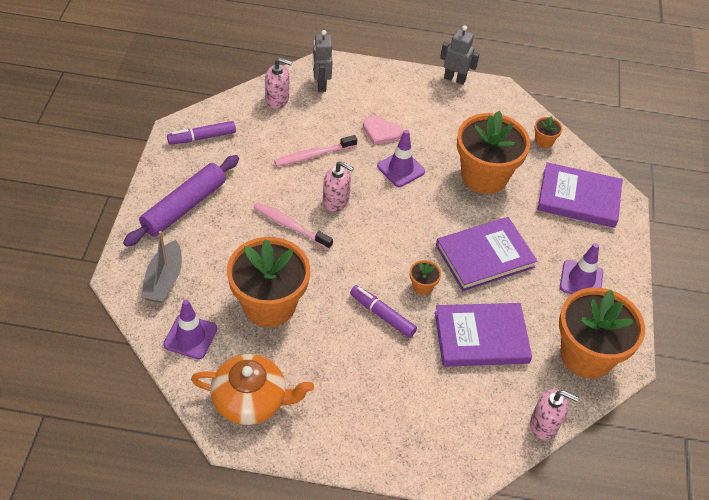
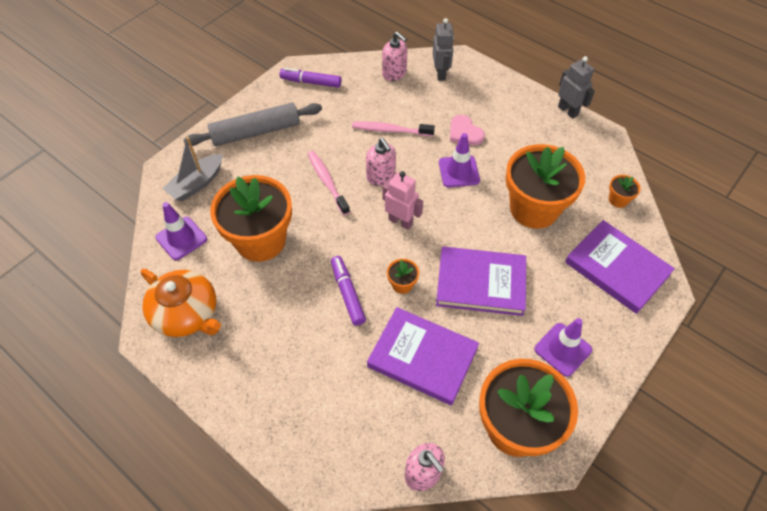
camera: 35 degrees right, 5 degrees up
purple rolling pin [123,155,239,247] -> grey rolling pin [184,103,322,146]
grey robot [313,30,333,92] -> grey robot turned 150 degrees clockwise [433,18,454,81]
none -> pink robot [382,171,423,230]

